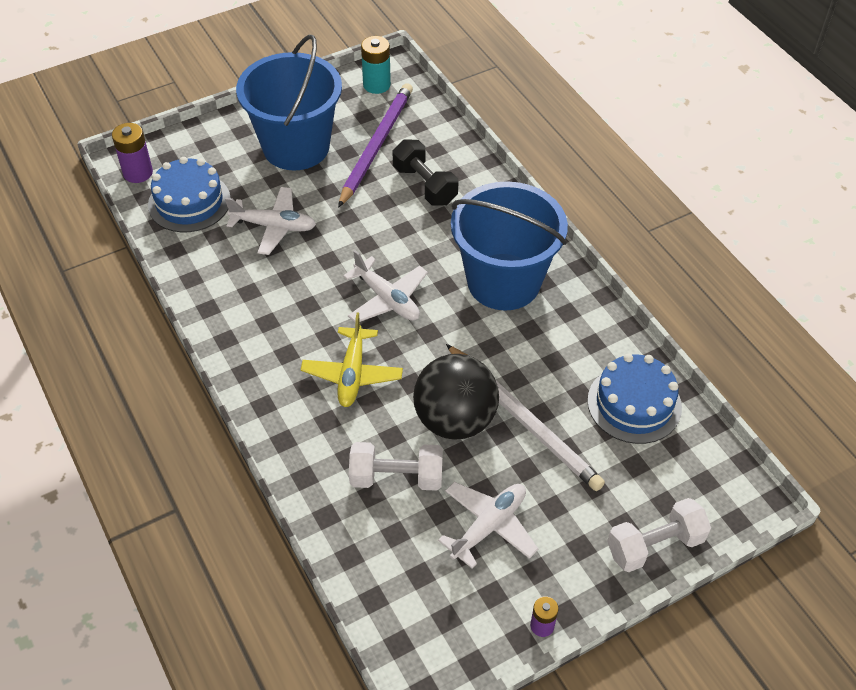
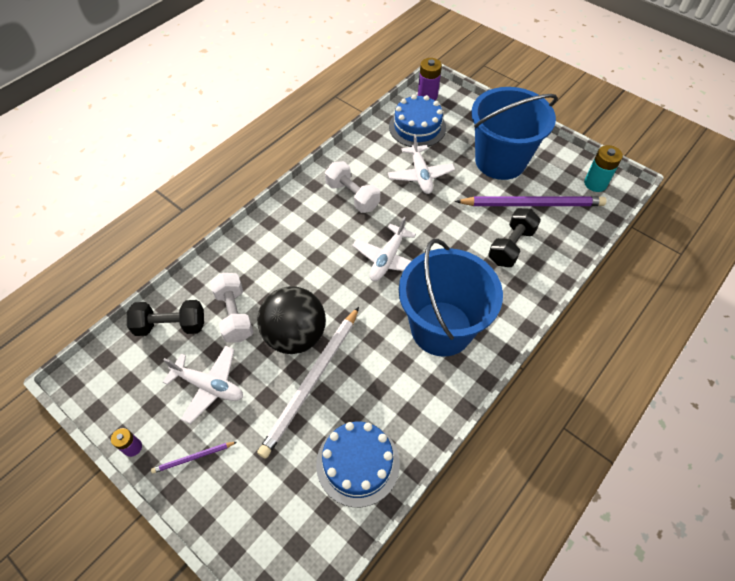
camera: 70 degrees right, 5 degrees up
yellow plane [301,313,403,407] -> none
white dumbbell [607,498,711,572] -> white dumbbell moved to [325,161,380,213]
none -> black dumbbell [127,300,204,336]
none -> purple pencil [151,442,237,473]

